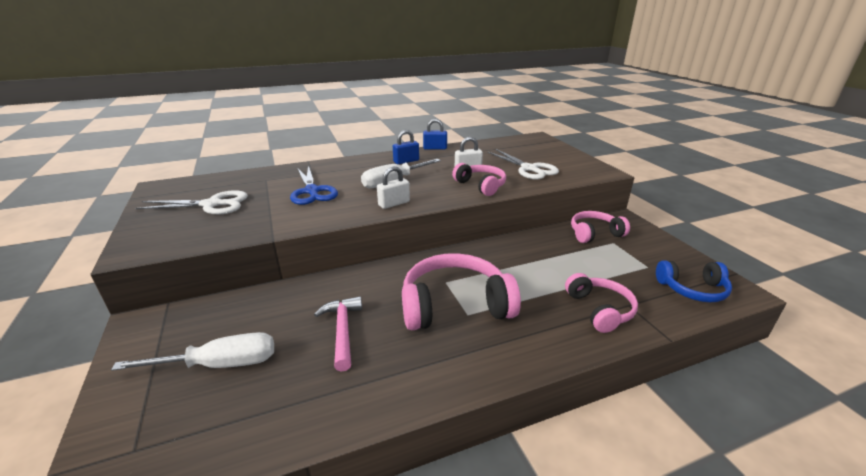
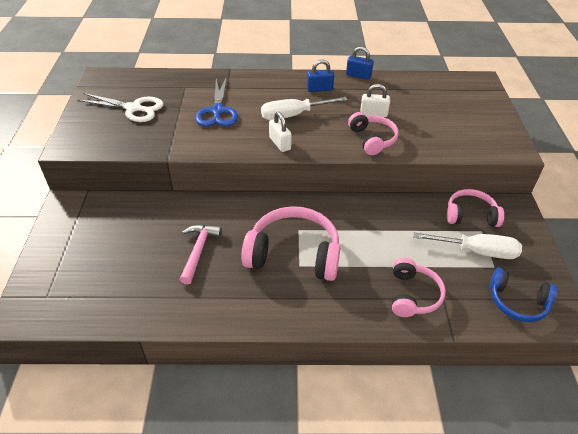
camera: 20 degrees right, 15 degrees up
white screwdriver [111,332,274,371] -> white screwdriver moved to [413,232,522,259]
white padlock [377,166,410,209] -> white padlock turned 75 degrees clockwise [269,112,292,152]
white scissors [488,149,559,180] -> none

